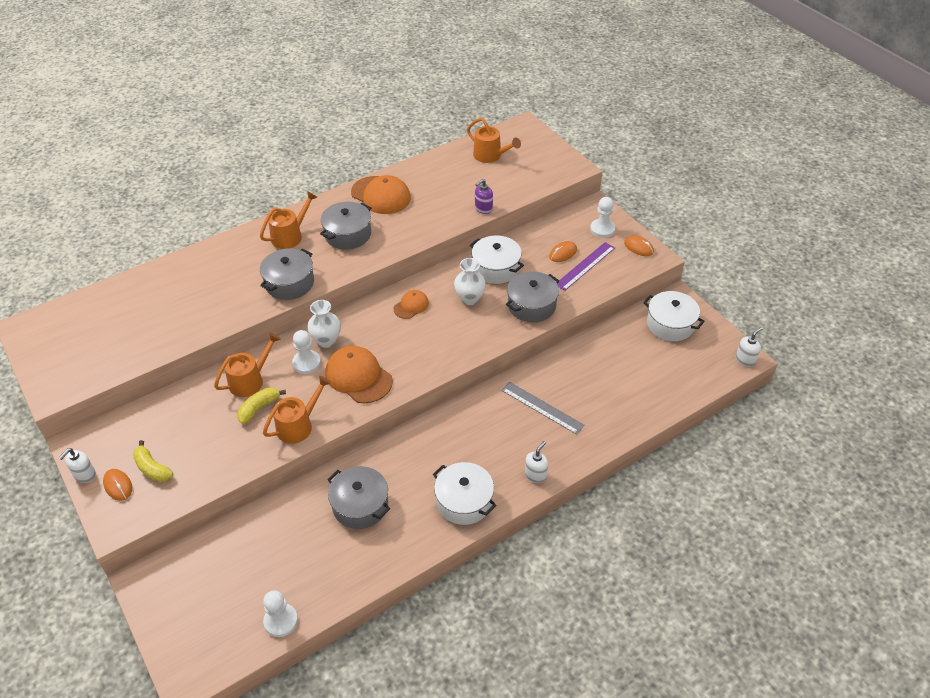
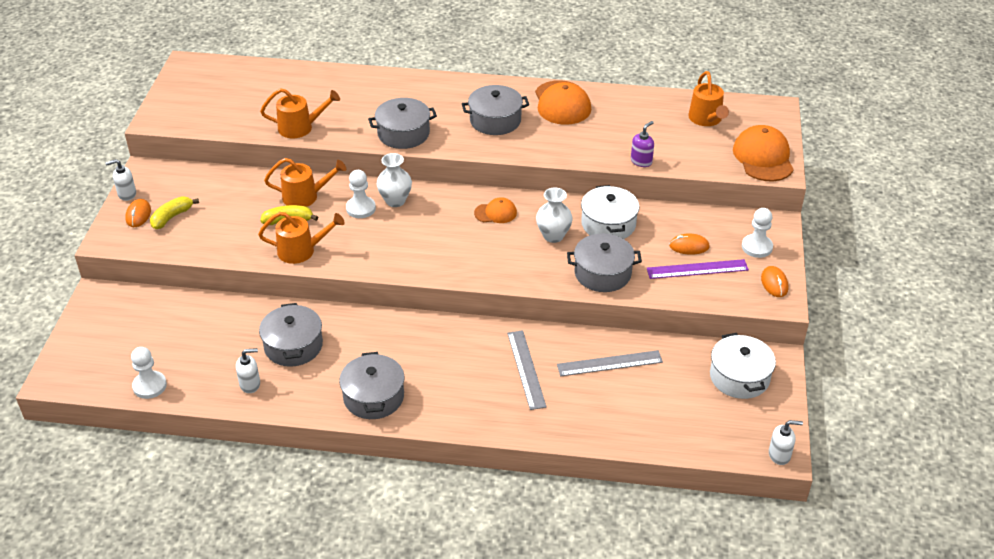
camera: 40 degrees right, 5 degrees down
yellow banana [133,440,173,482] -> yellow banana turned 45 degrees clockwise [150,196,199,229]
orange watering can [260,191,317,249] -> orange watering can moved to [260,88,340,138]
orange cap [325,346,393,403] -> orange cap moved to [733,125,794,181]
white pot [433,462,497,525] -> grey pot [339,352,404,419]
purple soap dispenser [475,179,493,214] -> purple soap dispenser turned 135 degrees clockwise [631,121,654,167]
white soap dispenser [525,441,548,483] -> white soap dispenser moved to [236,348,260,393]
none -> grey ruler [557,350,663,376]

